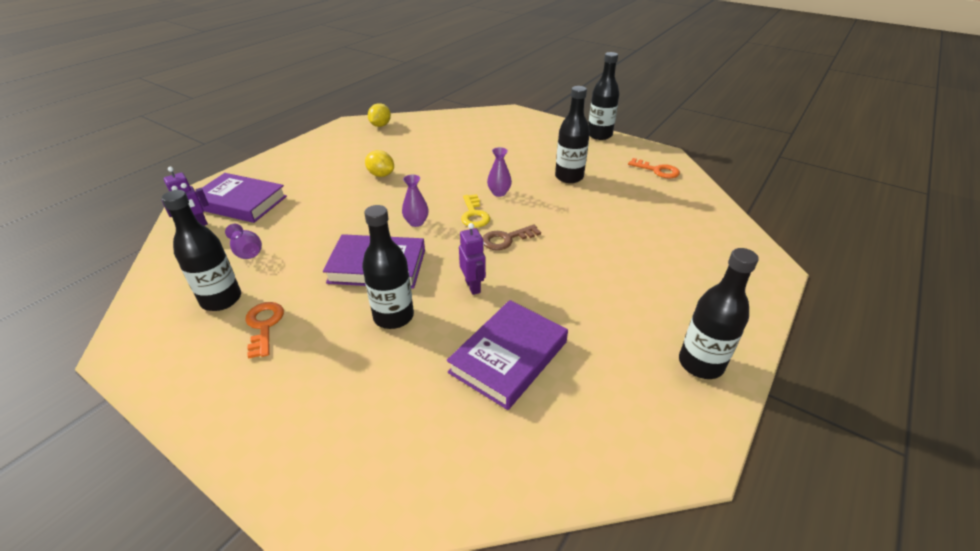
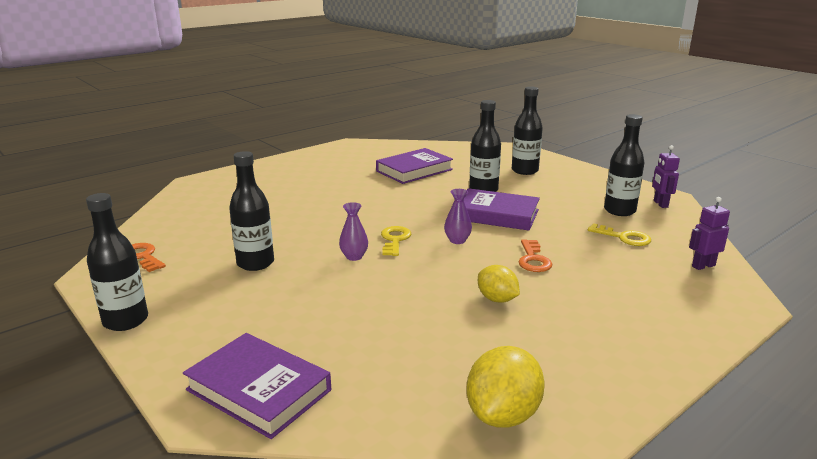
camera: 165 degrees left, 15 degrees down
purple book [196,173,287,223] -> purple book moved to [183,333,331,439]
purple vase [225,224,262,259] -> yellow key [588,223,651,246]
orange key [246,302,284,359] -> orange key moved to [519,239,552,272]
yellow lemon [368,103,391,127] -> yellow lemon [466,346,545,428], size x1.54
purple robot [459,223,486,295] -> purple robot moved to [652,145,680,208]
brown key [483,224,541,250] -> none
black bottle [679,248,759,379] -> black bottle moved to [512,86,543,175]

